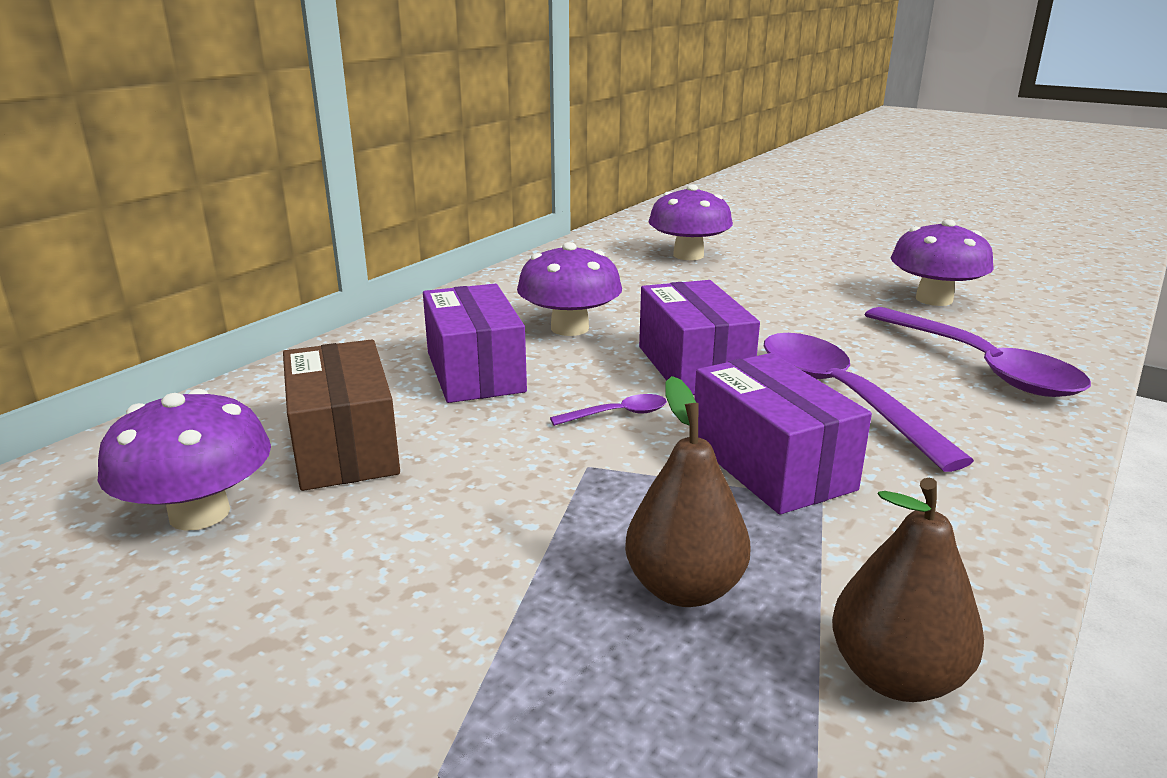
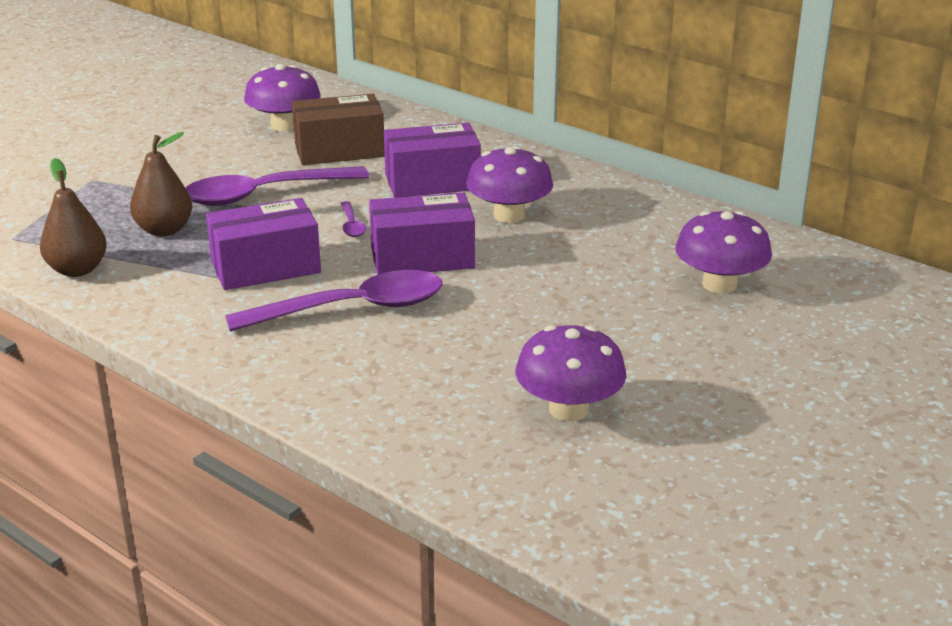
camera: 95 degrees right, 5 degrees up
purple spoon [864,307,1091,397] -> purple spoon moved to [186,166,369,206]

